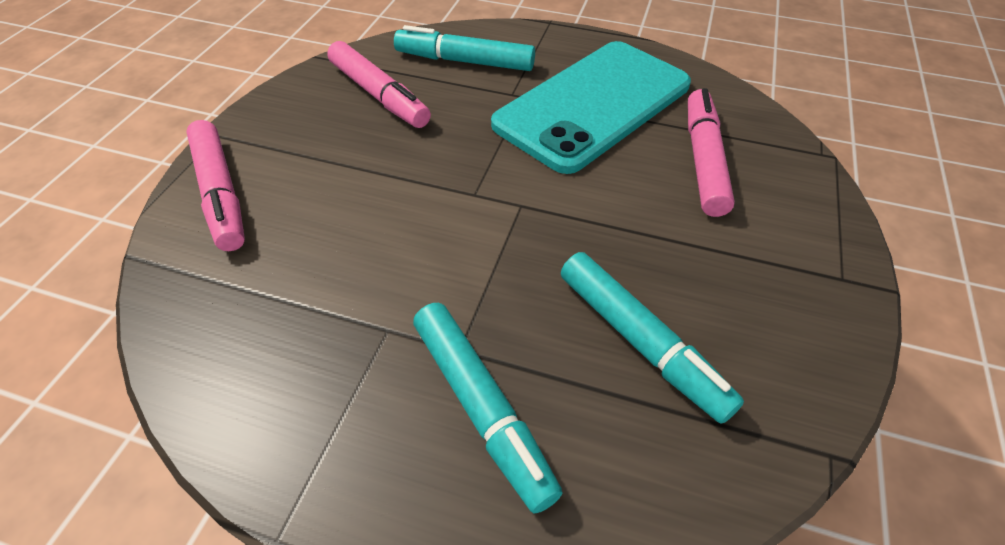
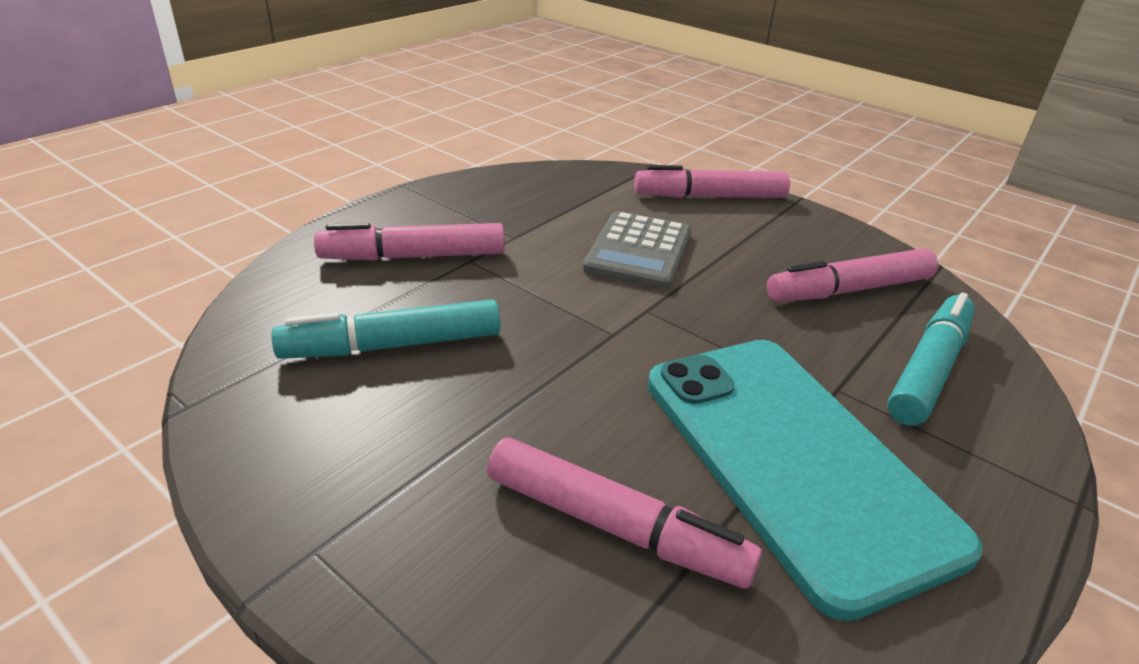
camera: 110 degrees right, 15 degrees down
turquoise marker [413,303,562,514] -> pink marker [314,223,505,261]
none -> grey calculator [583,211,691,289]

